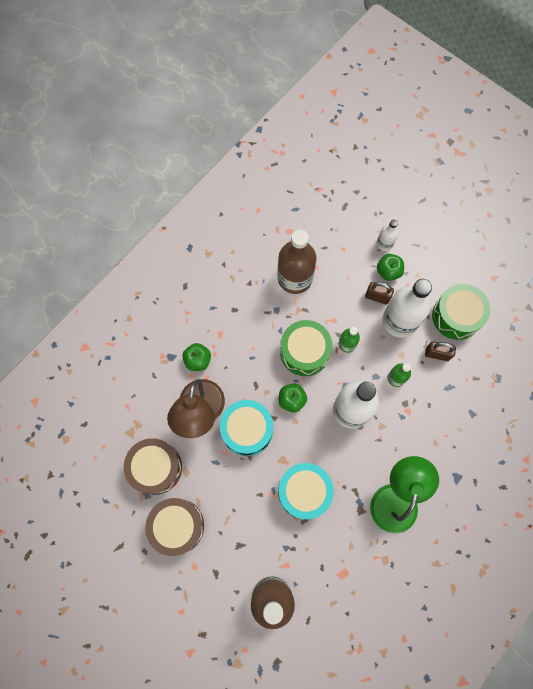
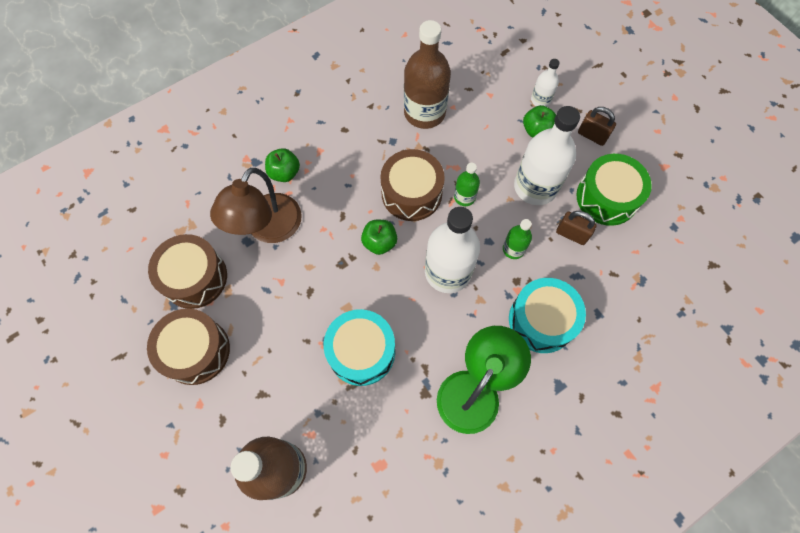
camera: 15 degrees right, 5 degrees down
turquoise drum [220,400,273,456] -> turquoise drum moved to [509,278,586,353]
green drum [280,320,332,376] -> brown drum [380,149,445,221]
brown padlock [365,282,394,305] -> brown padlock moved to [578,107,616,146]

